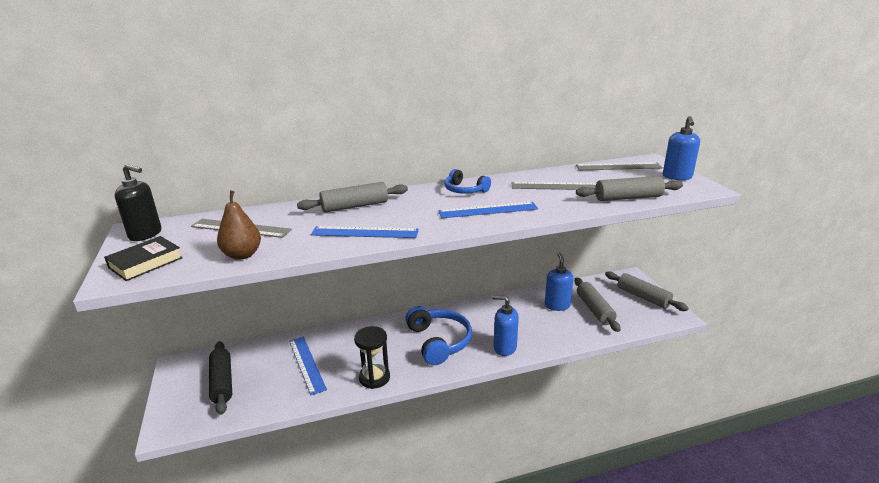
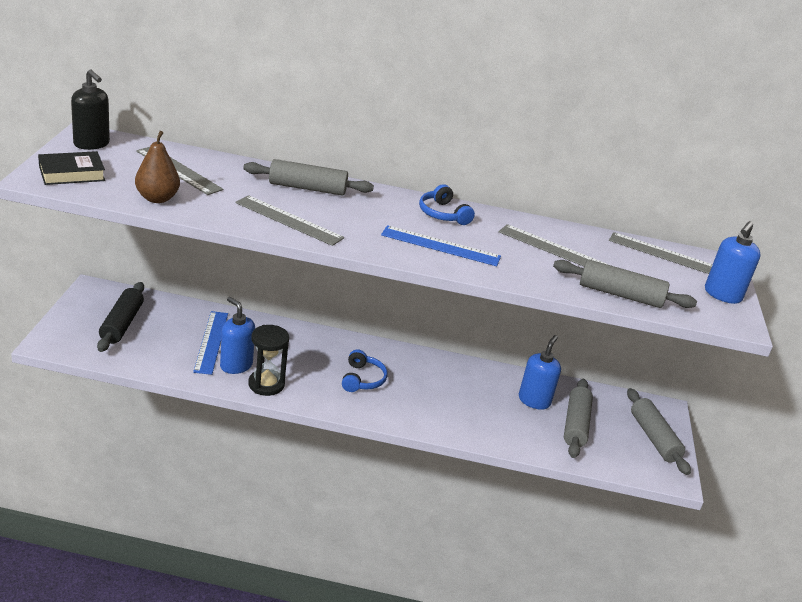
camera: 20 degrees right, 5 degrees up
blue ruler [311,226,419,238] -> grey ruler [235,195,344,246]
blue headphones [405,306,472,365] -> blue headphones [342,349,387,392], size x0.59
blue soap dispenser [492,295,519,356] -> blue soap dispenser moved to [220,297,255,374]

